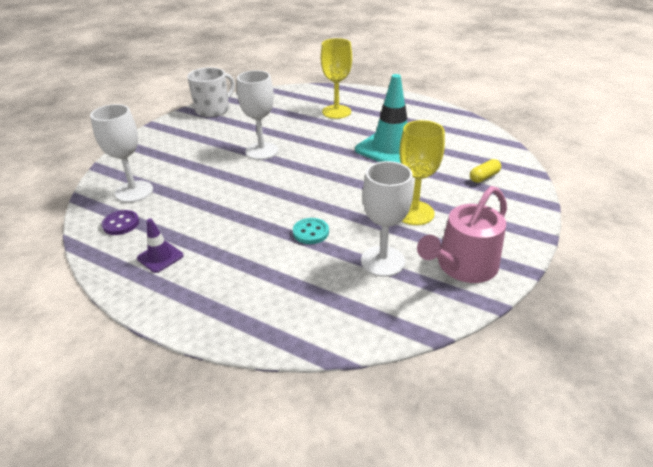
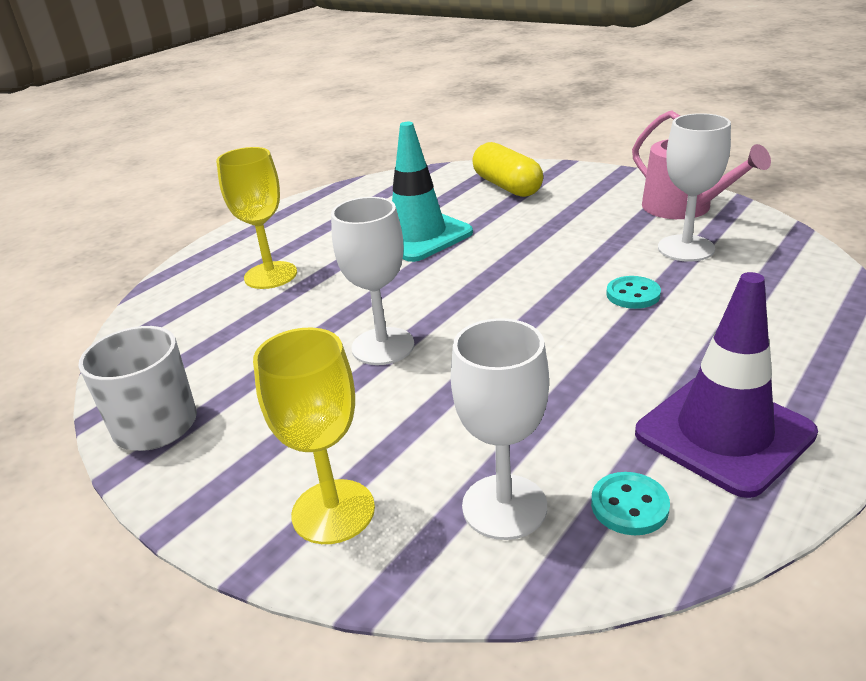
camera: 80 degrees left, 5 degrees down
purple button [102,210,139,235] -> turquoise button [591,472,670,535]
purple traffic cone [137,218,183,273] -> purple traffic cone [635,272,818,498], size x2.11
yellow goblet [400,120,445,225] -> yellow goblet moved to [253,328,375,544]
yellow capsule [470,159,501,183] -> yellow capsule [472,142,543,197], size x1.95

